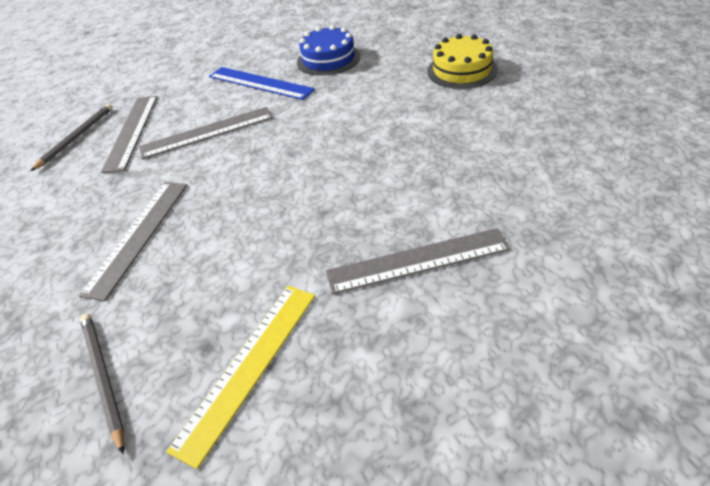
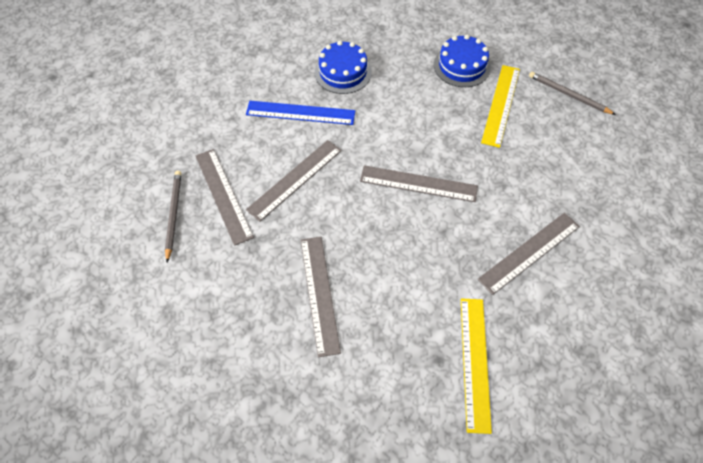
camera: 30 degrees left, 15 degrees up
grey pencil [80,314,124,454] -> grey pencil moved to [529,72,616,115]
yellow cake [427,34,498,89] -> blue cake [434,35,491,87]
none -> grey ruler [360,165,478,202]
none -> yellow ruler [481,65,520,148]

